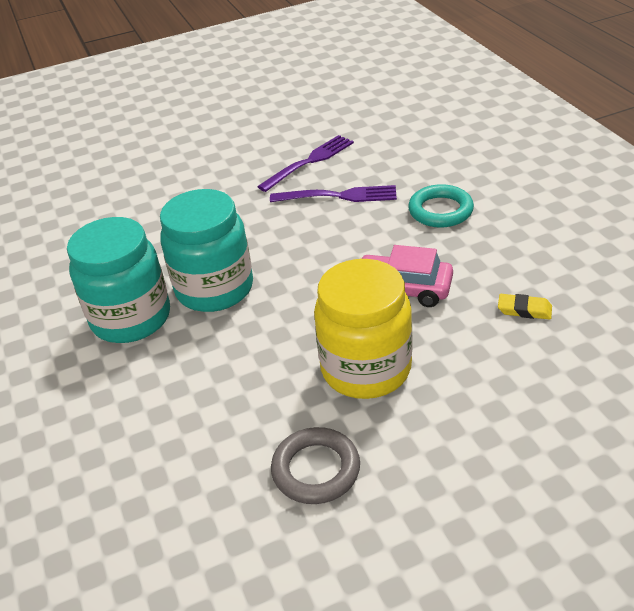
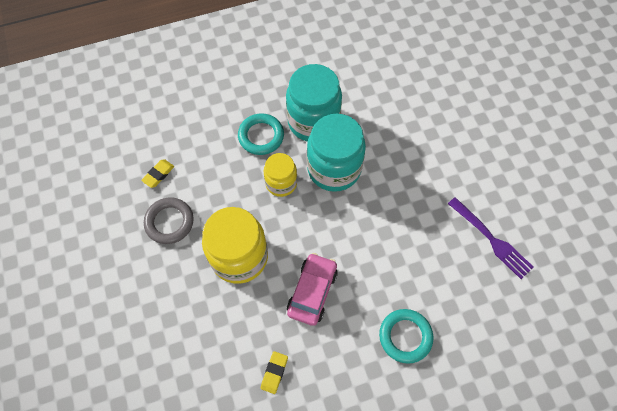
camera: 90 degrees right, 25 degrees up
purple fork [270,185,397,202] -> none
none -> yellow eraser [141,159,174,188]
none -> turquoise ring [238,113,284,155]
none -> yellow jar [264,153,297,197]

